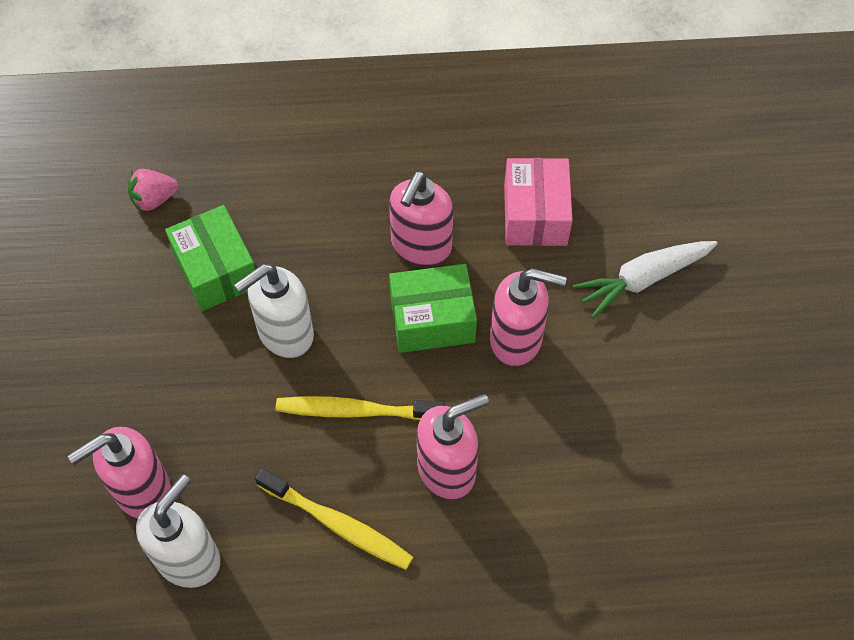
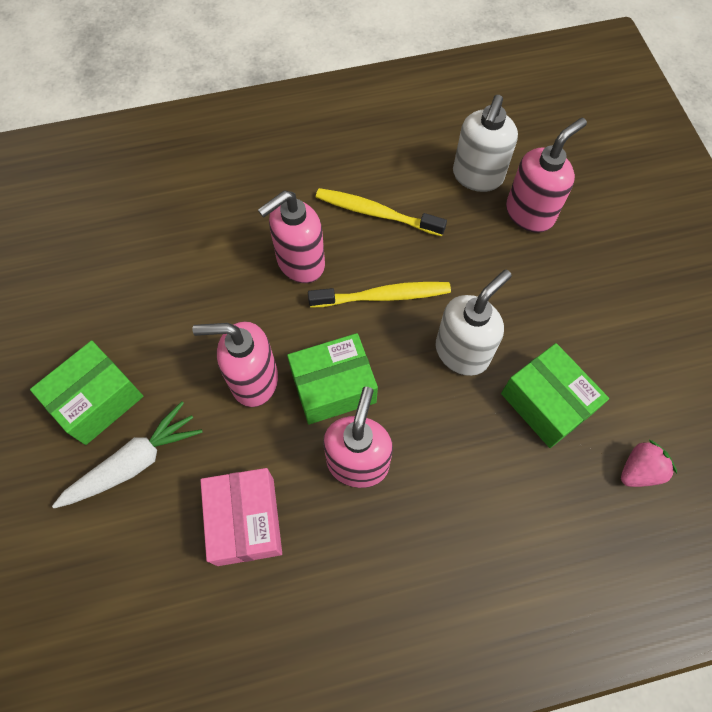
camera: 170 degrees right, 5 degrees up
none -> green box [30,340,143,445]

